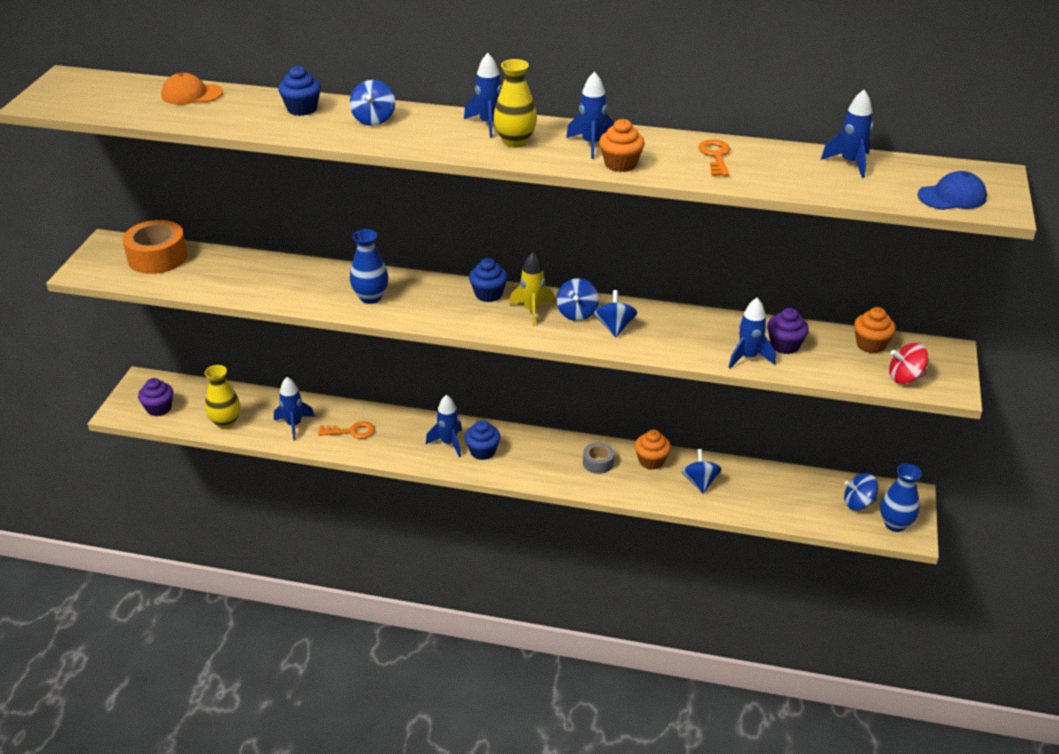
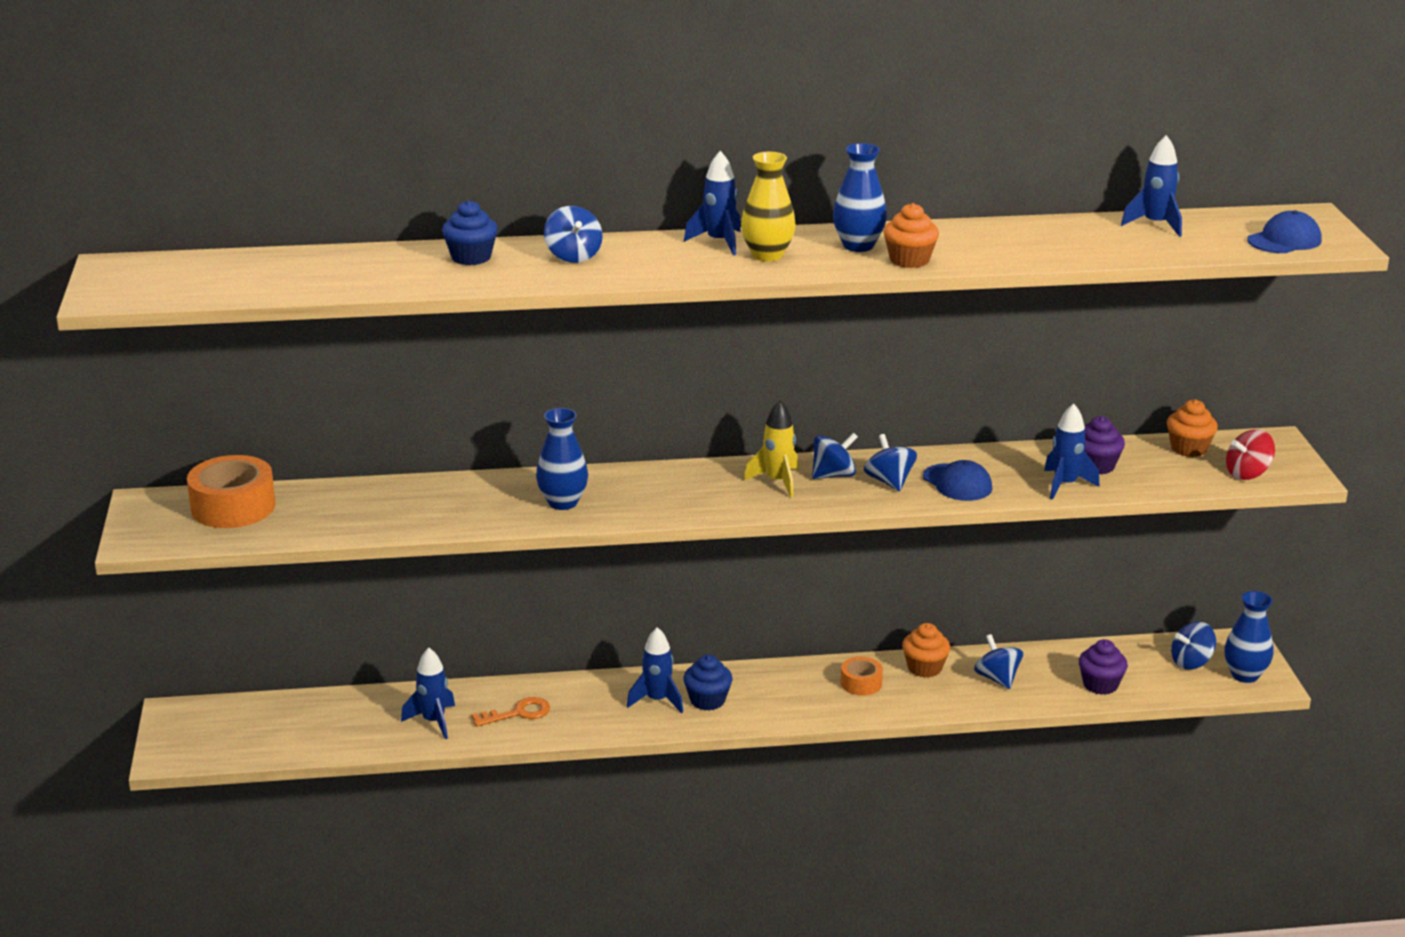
camera: 20 degrees left, 10 degrees down
purple cupcake [138,378,173,416] -> purple cupcake moved to [1079,639,1128,695]
orange cap [161,73,223,105] -> none
yellow vase [205,365,240,429] -> none
blue cupcake [469,258,508,302] -> none
blue spinning top [556,278,599,321] -> blue spinning top turned 105 degrees counterclockwise [812,432,858,479]
blue rocket [566,71,614,159] -> blue vase [833,143,887,252]
grey tape [583,443,614,474] -> orange tape [841,657,883,696]
orange key [698,139,730,176] -> none
none -> blue cap [923,460,992,501]

